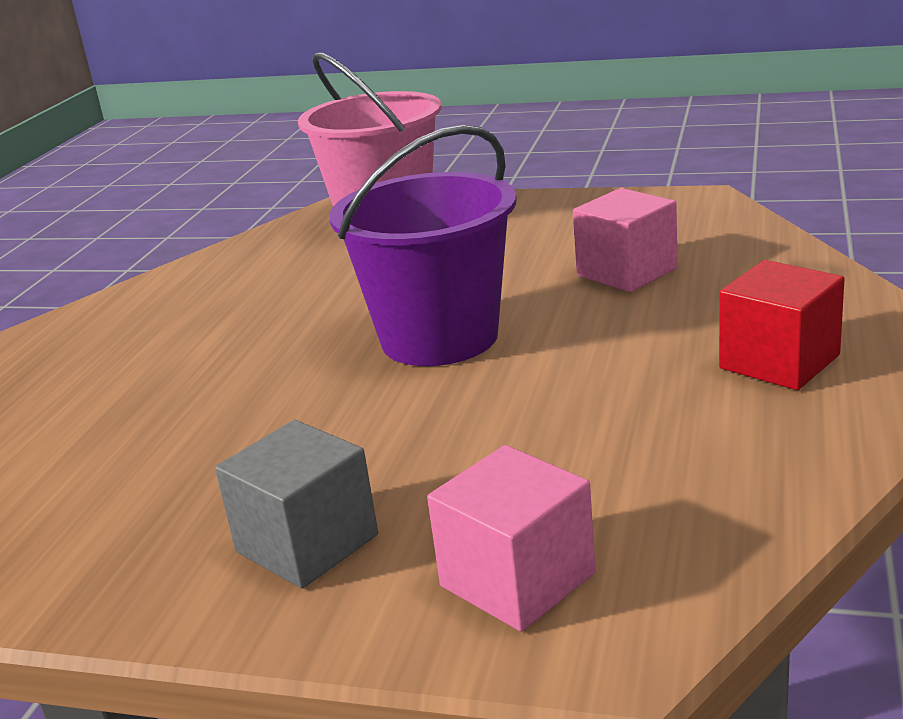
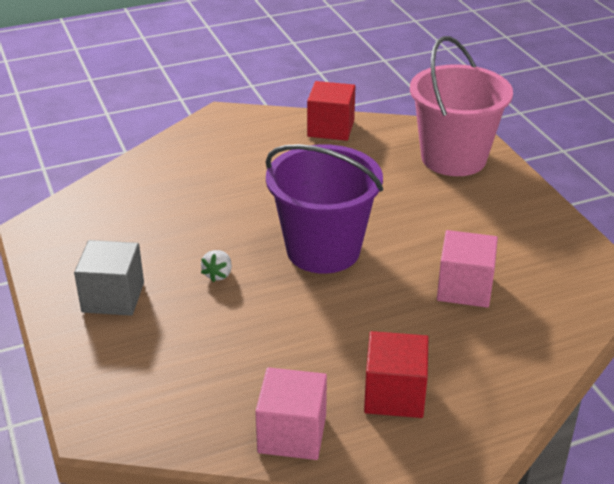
camera: 50 degrees right, 10 degrees up
pink cube [427,445,596,632] -> pink cube moved to [255,367,327,460]
none -> white strawberry [201,250,232,282]
none -> red cube [307,81,355,141]

